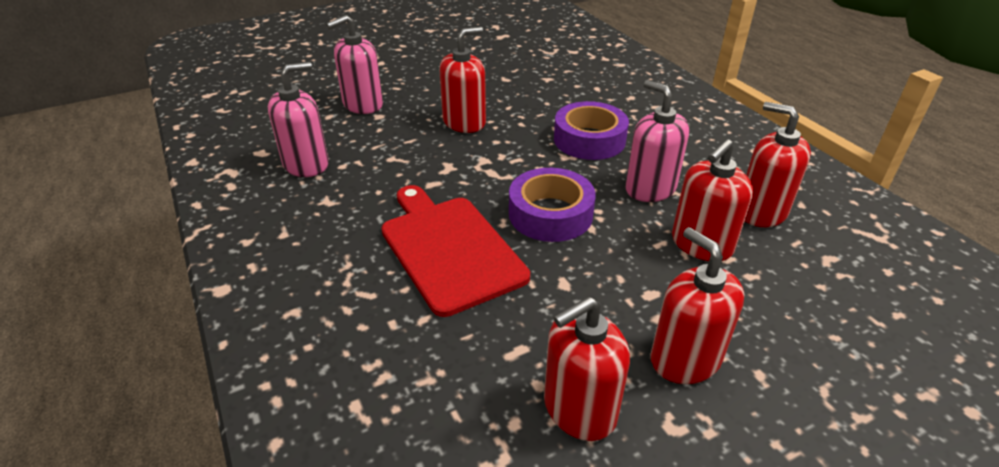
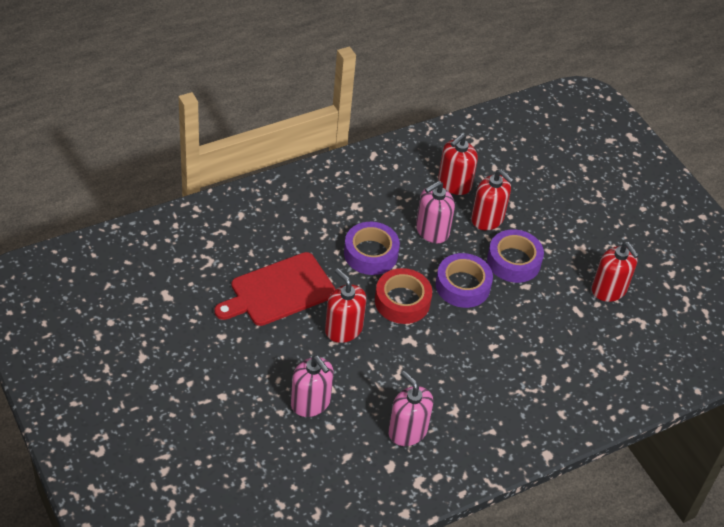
camera: 95 degrees left, 10 degrees up
red cutting board [381,185,530,317] -> red cutting board moved to [214,252,336,326]
red soap dispenser [651,227,744,384] -> none
none -> red tape [375,268,432,324]
none -> purple tape [487,229,544,283]

